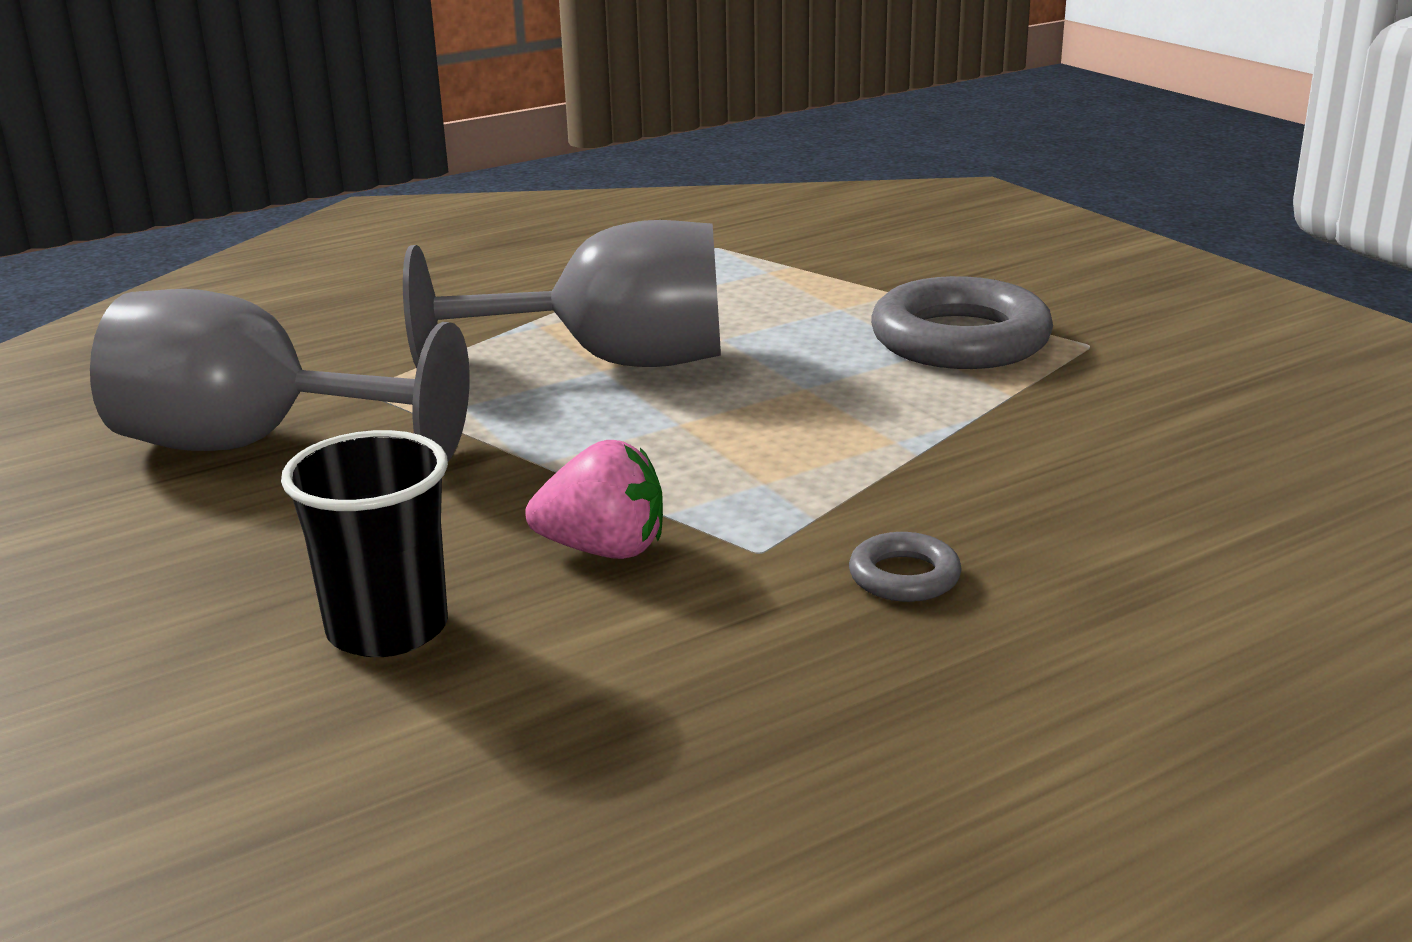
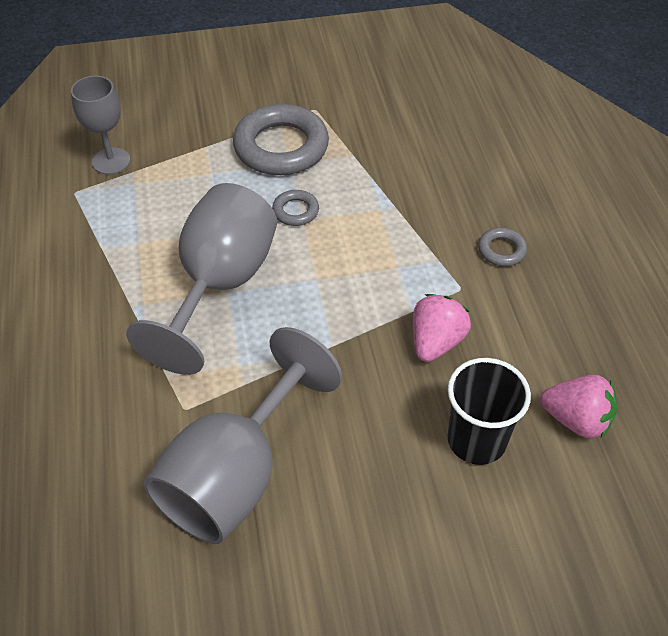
camera: 70 degrees left, 25 degrees up
none -> grey goblet [71,76,130,175]
none -> grey ring [272,190,319,226]
none -> pink strawberry [540,375,617,439]

